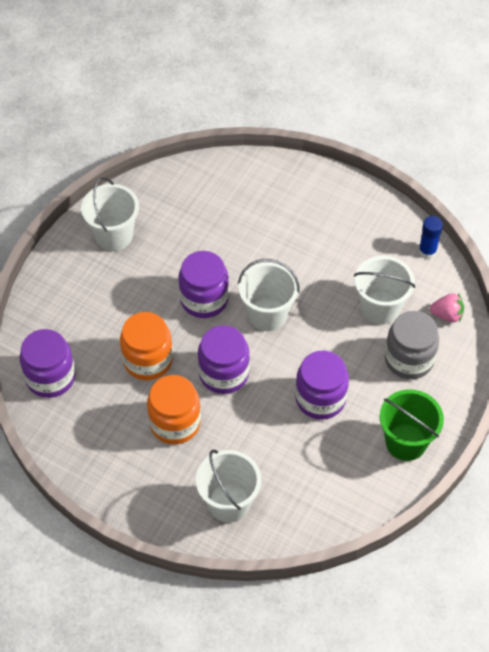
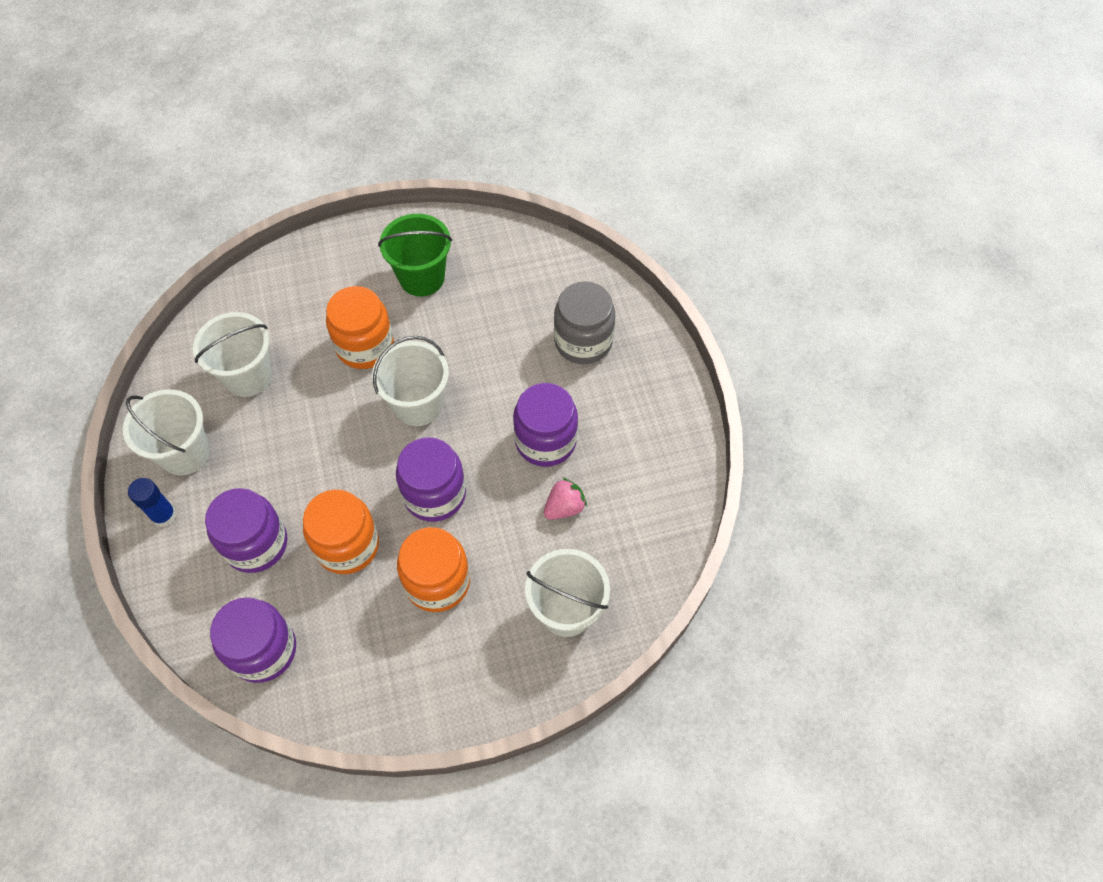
camera: 45 degrees left, 5 degrees up
purple jar [178,251,229,318] -> purple jar moved to [205,488,287,573]
white bucket [354,256,415,325] -> white bucket moved to [193,312,272,397]
green bucket [380,390,444,461] -> green bucket moved to [378,214,452,297]
blue glue stick [418,216,443,259] -> blue glue stick moved to [128,478,177,527]
pink strawberry [430,293,464,322] -> pink strawberry moved to [544,478,587,520]
none -> orange jar [326,286,394,369]

